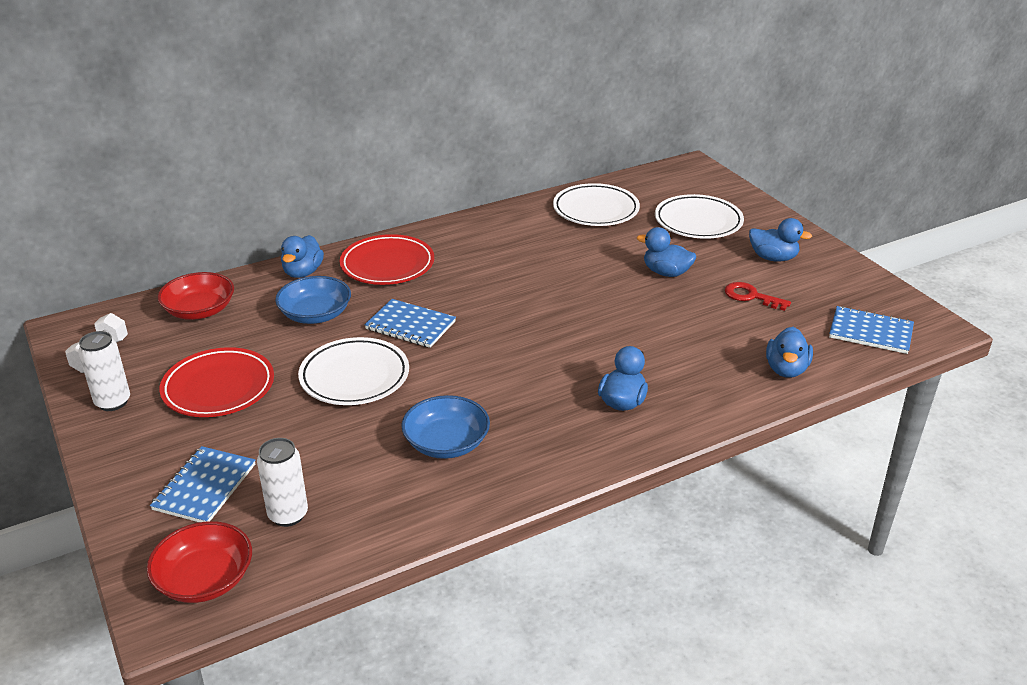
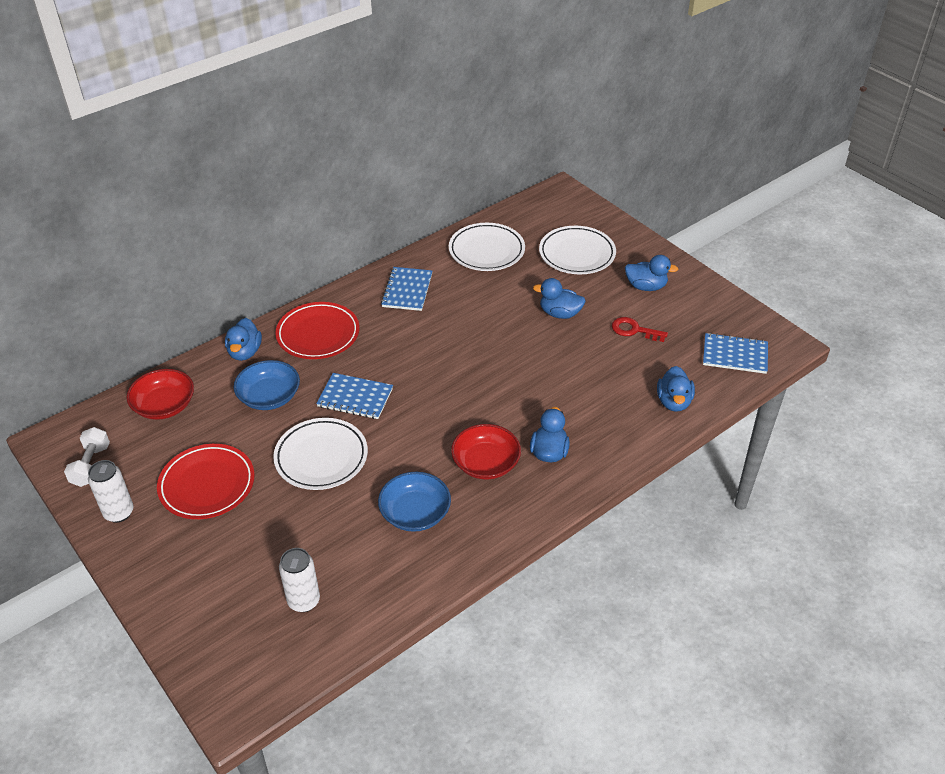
camera: 10 degrees left, 10 degrees up
red bowl [147,521,252,603] -> red bowl moved to [451,424,521,479]
blue notebook [150,446,255,522] -> blue notebook moved to [381,267,432,311]

